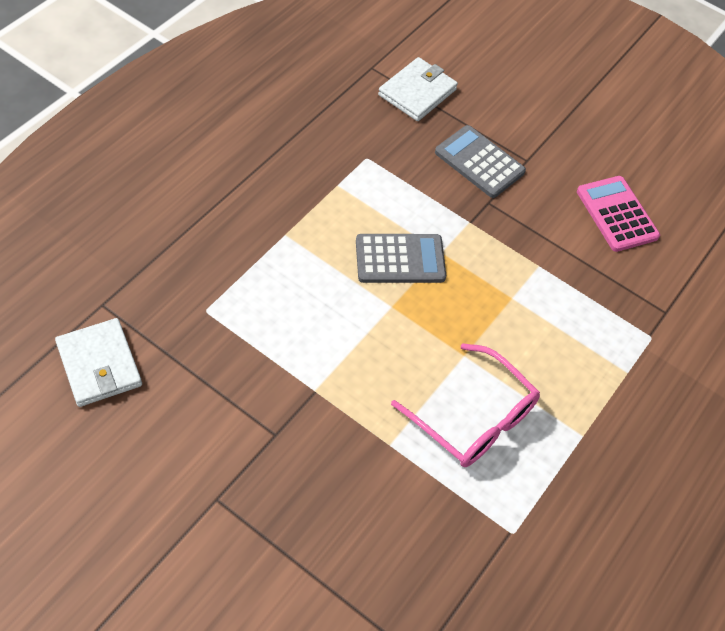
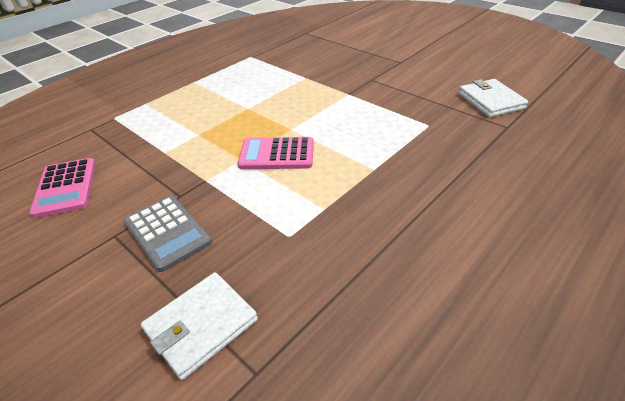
camera: 165 degrees left, 15 degrees down
grey calculator [356,234,446,283] -> pink calculator [238,137,314,169]
pink glasses [391,343,540,467] -> none

